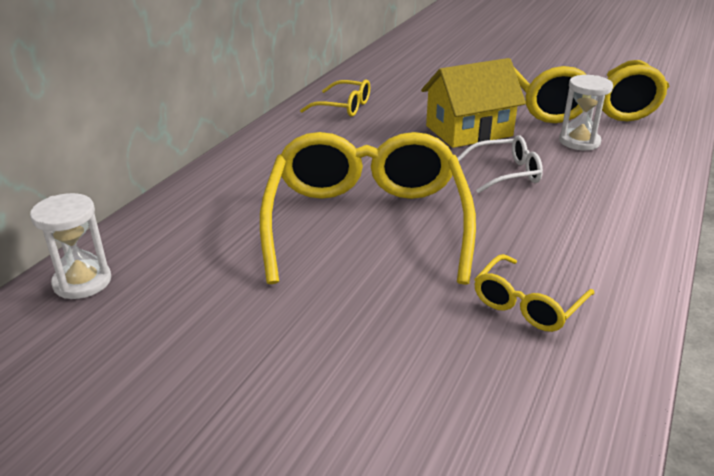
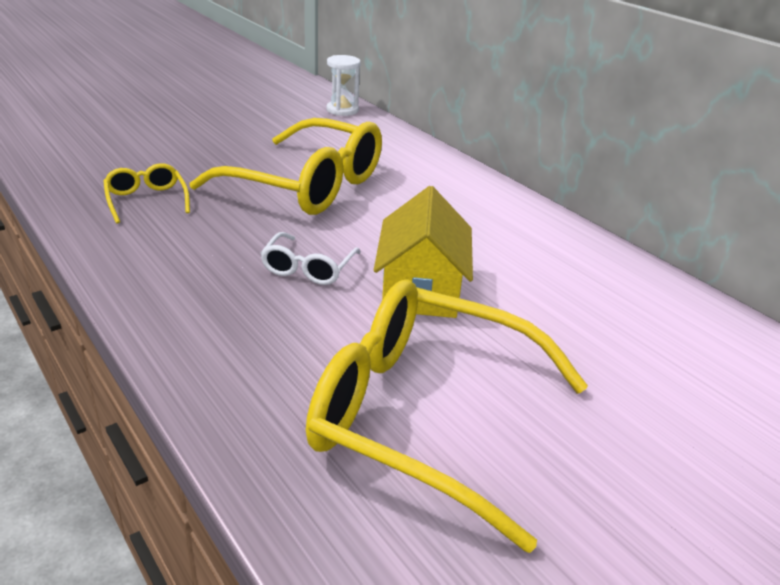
camera: 115 degrees right, 0 degrees up
yellow glasses [300,80,370,117] -> none
white hourglass [559,75,613,150] -> none

